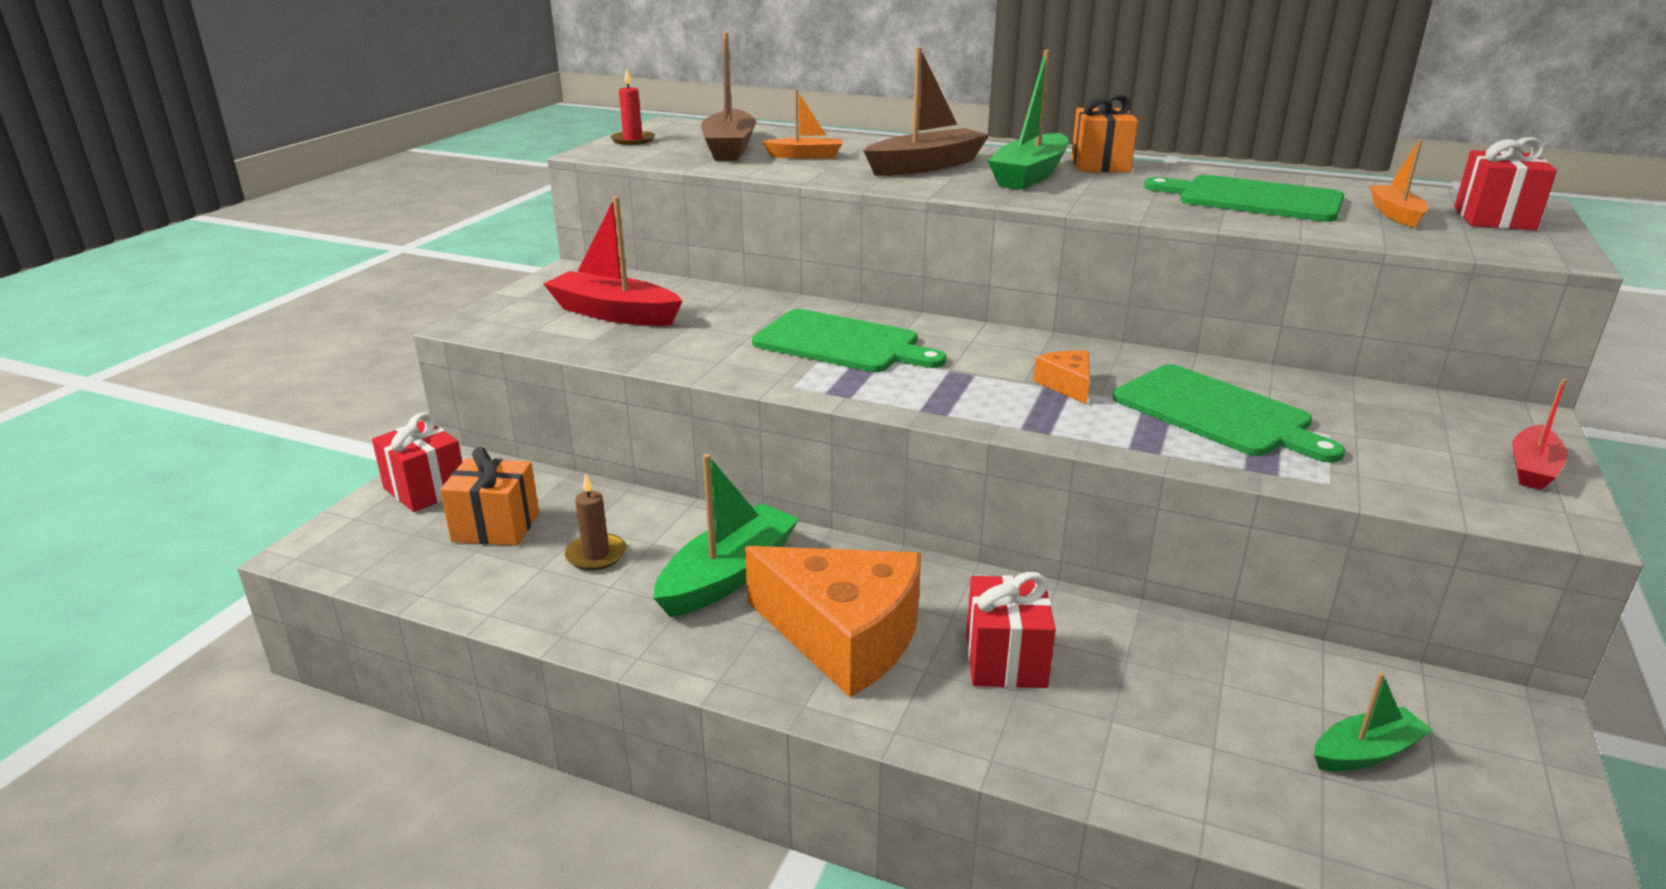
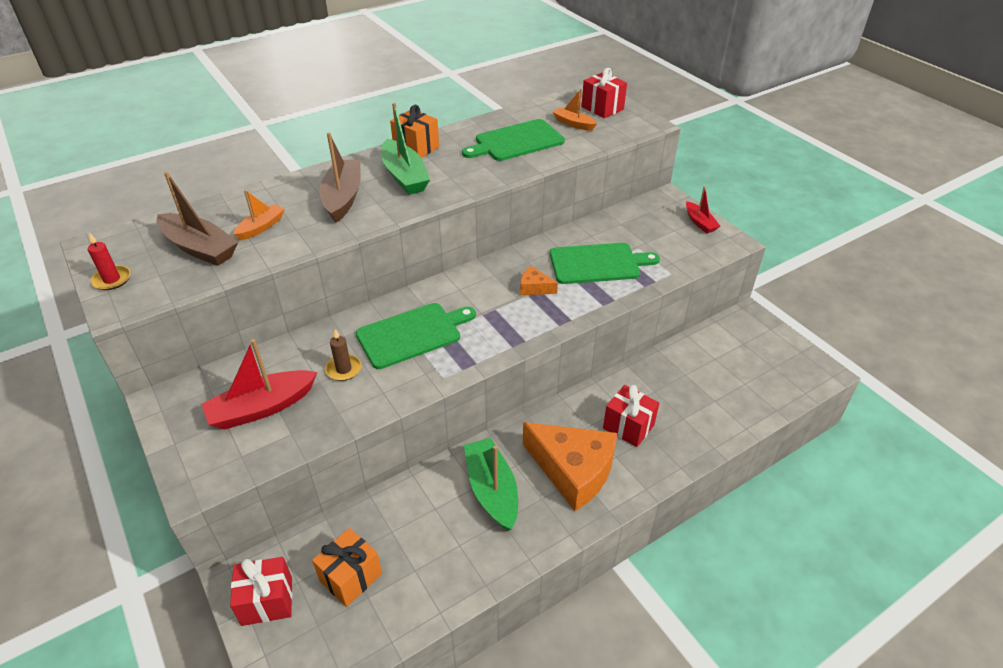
camera: 55 degrees left, 15 degrees up
brown candle [565,474,627,570] -> brown candle moved to [325,329,362,381]
orange cheese [745,546,921,697] -> orange cheese turned 60 degrees clockwise [523,422,617,511]
green boat [1314,672,1433,771] -> none

